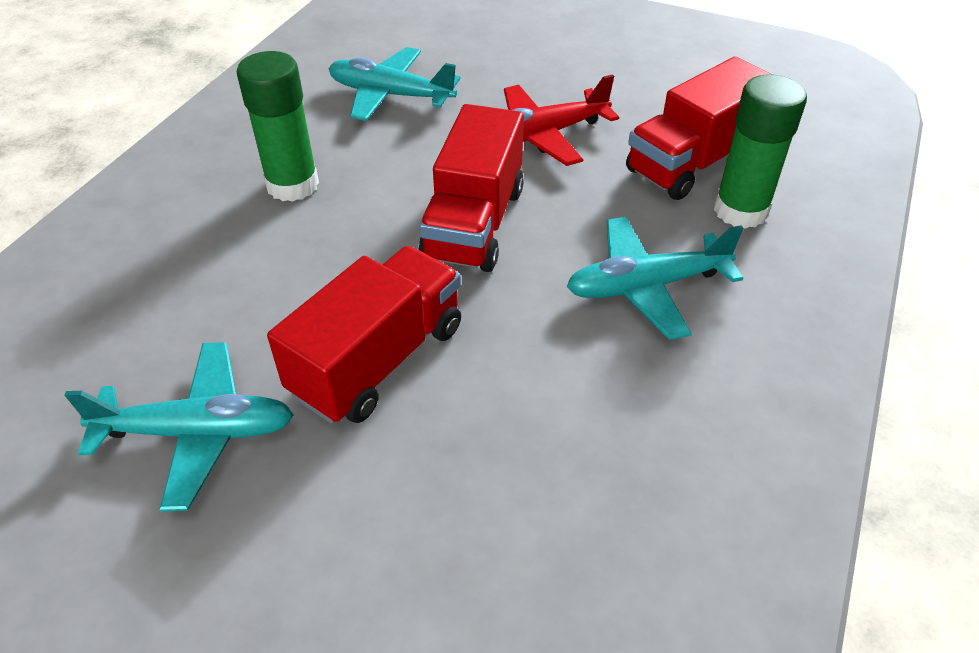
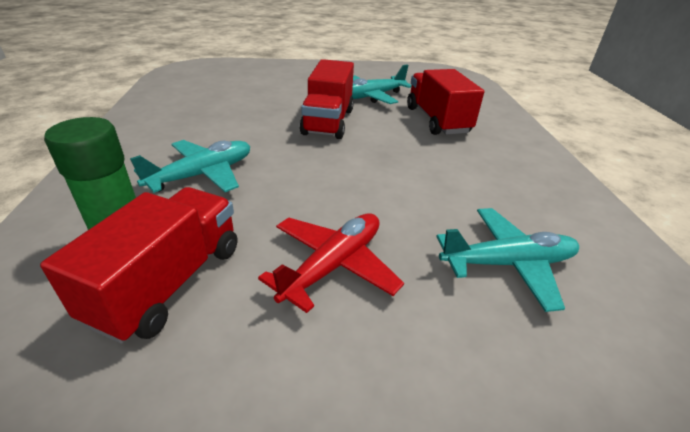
camera: 150 degrees right, 10 degrees down
green glue stick [237,51,319,202] -> none
red truck [419,104,524,272] -> red truck moved to [407,69,484,135]

